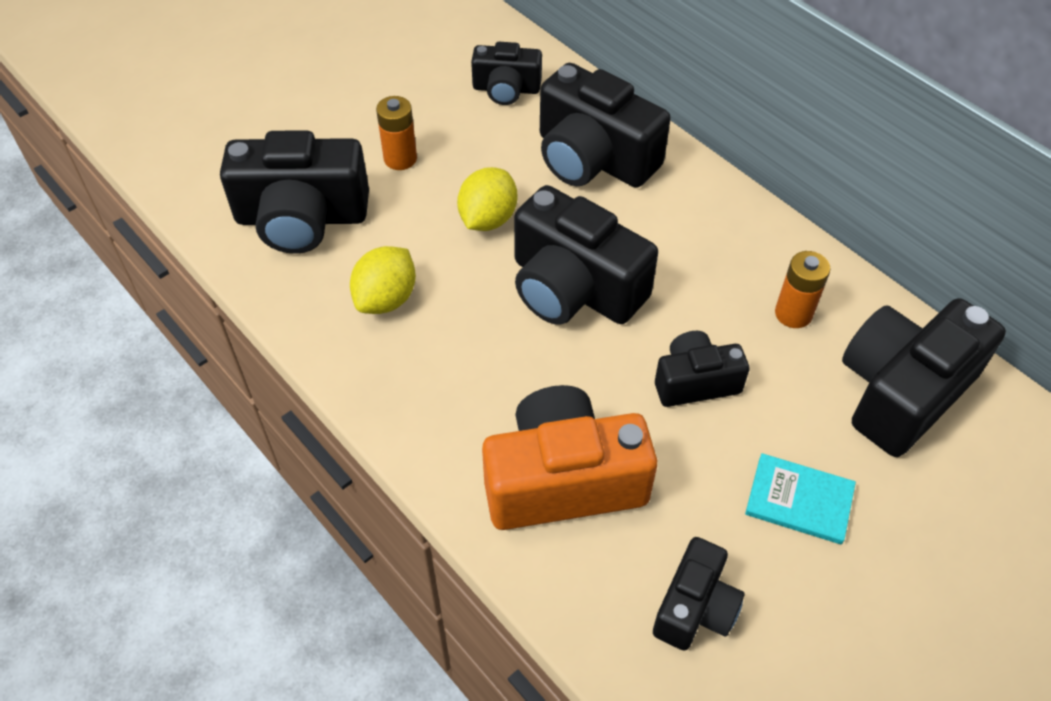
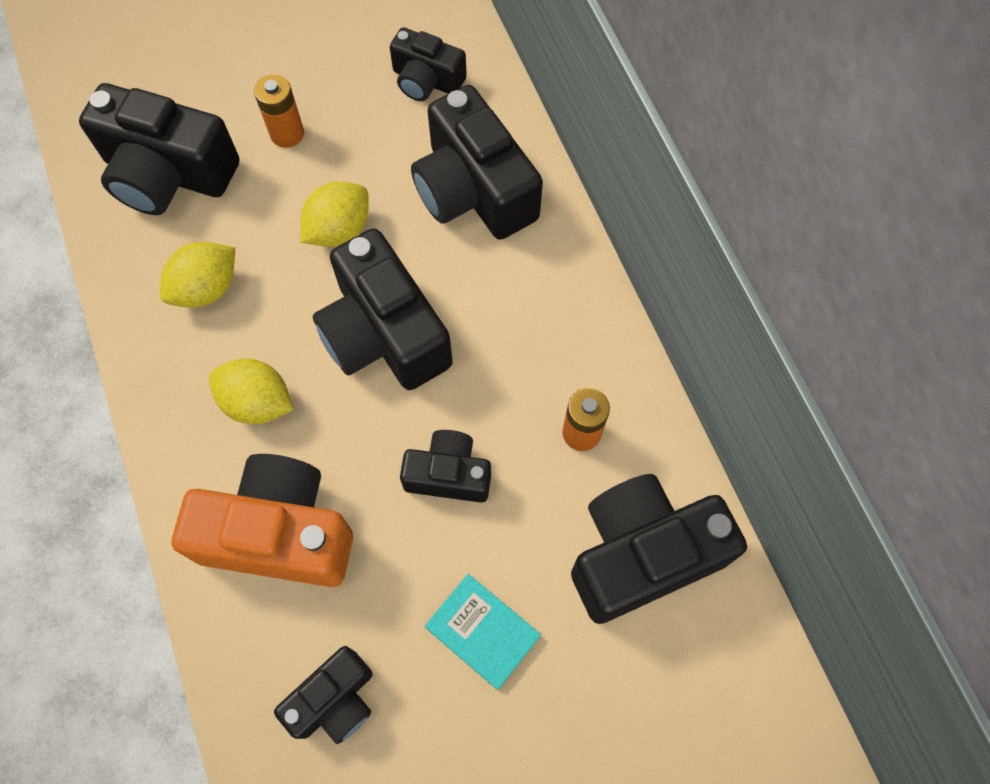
camera: 20 degrees right, 15 degrees up
none -> yellow lemon [209,358,293,425]

